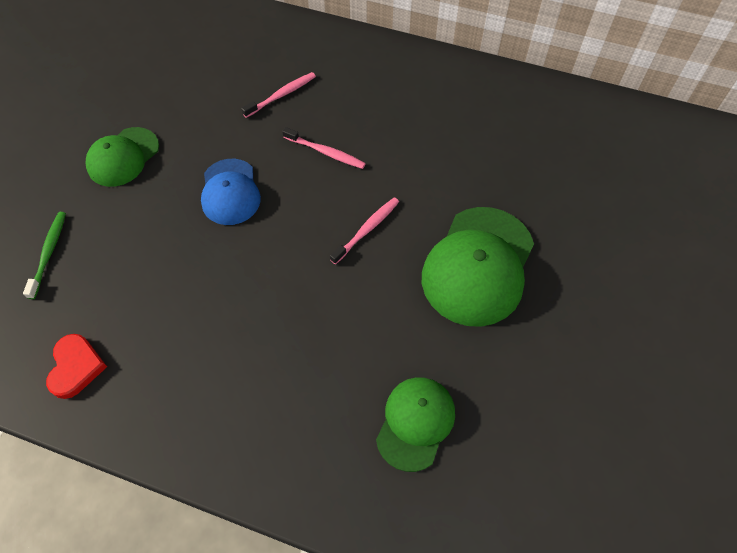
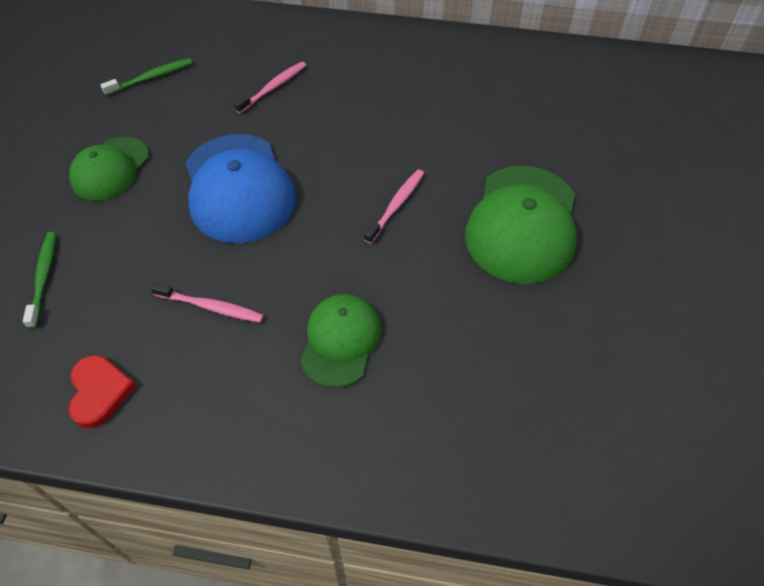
camera: 10 degrees left, 5 degrees down
blue cap [201,159,261,225] -> blue cap [185,134,296,243], size x1.62
pink toothbrush [282,127,366,169] -> pink toothbrush moved to [150,282,264,323]
green cap [376,377,455,472] -> green cap moved to [300,294,381,388]
none -> green toothbrush [100,58,192,96]

